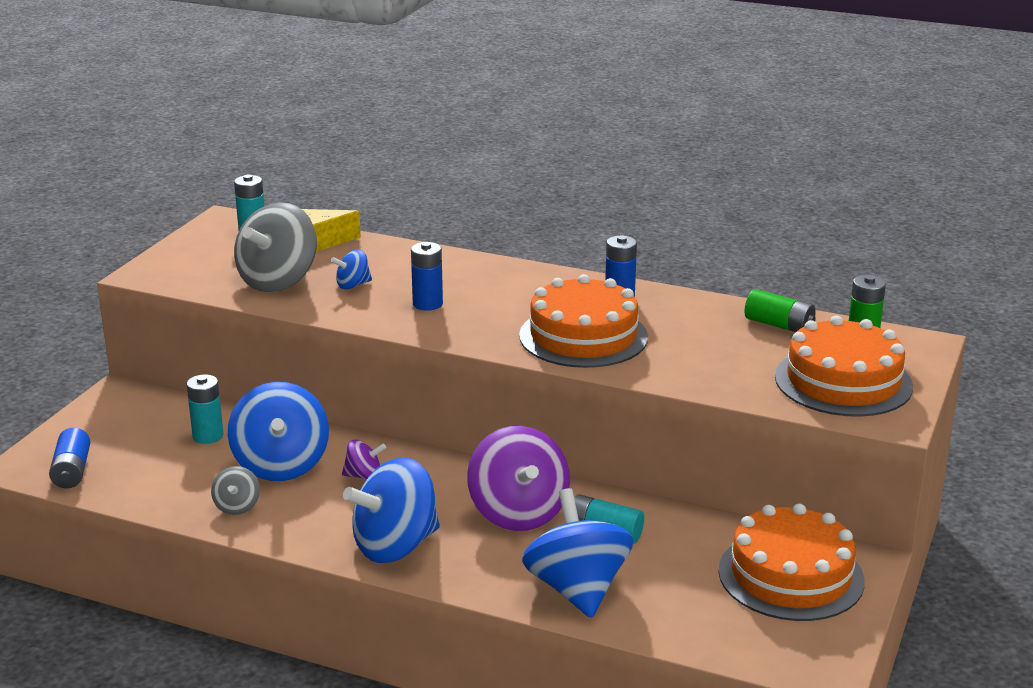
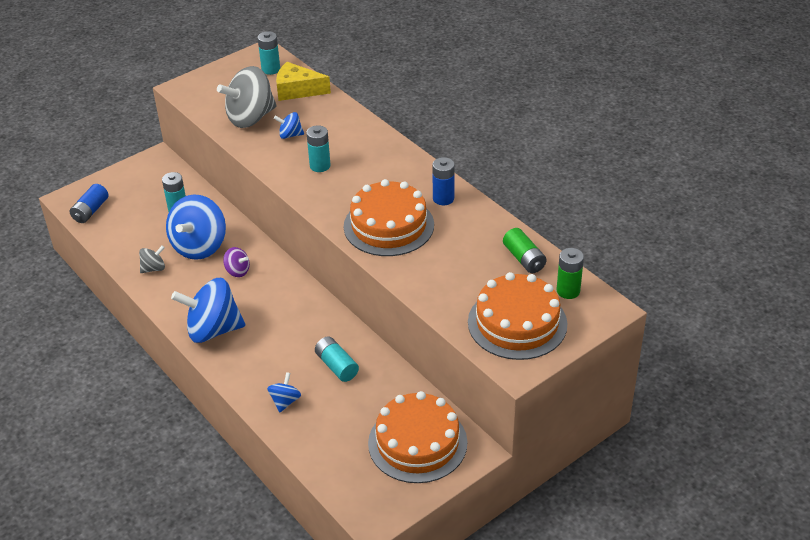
camera: 30 degrees right, 15 degrees up
grey spinning top [211,466,260,515] -> grey spinning top turned 150 degrees counterclockwise [139,245,165,273]
blue battery [411,242,443,311] -> turquoise battery [306,125,331,172]
purple spinning top [467,426,570,531] -> none
blue spinning top [522,488,633,618] -> blue spinning top [267,372,301,412], size x0.47

